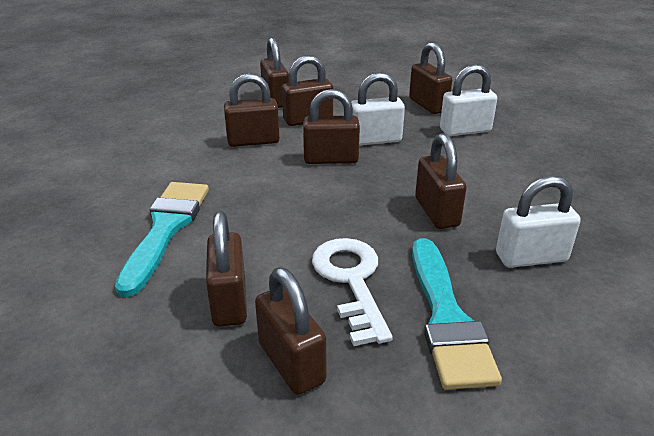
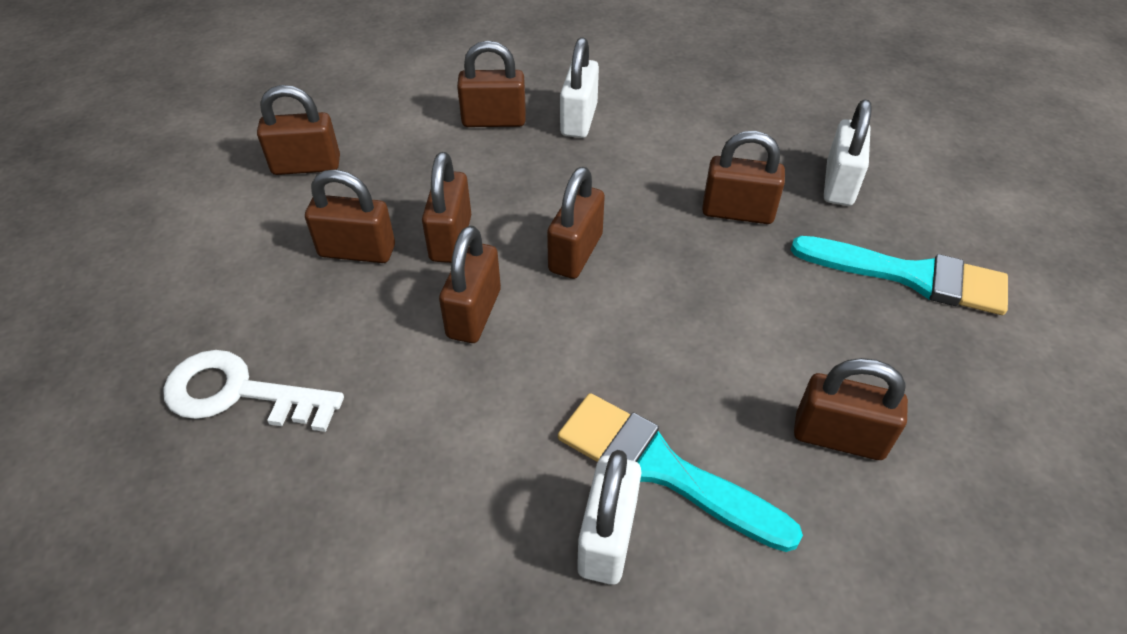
camera: 65 degrees left, 15 degrees up
brown padlock [255,267,326,395] -> brown padlock moved to [257,85,340,175]
white key [312,238,393,346] -> white key moved to [163,350,344,432]
white padlock [351,72,405,146] -> white padlock moved to [577,450,641,585]

